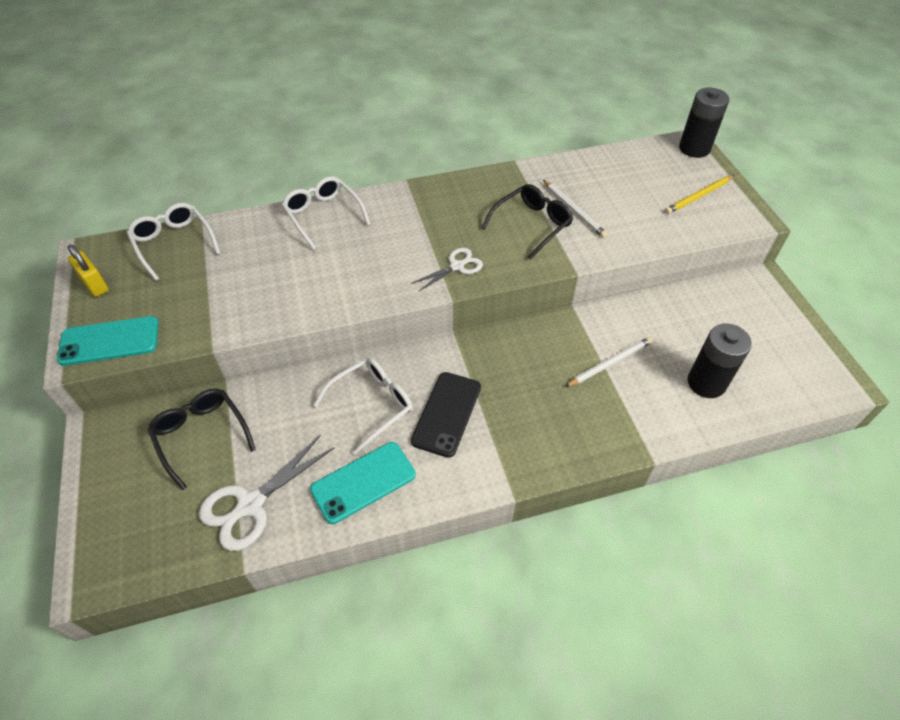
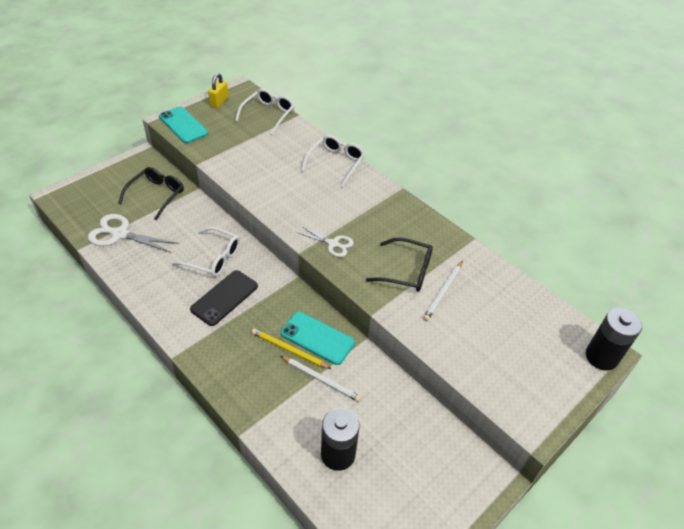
camera: 60 degrees right, 5 degrees down
turquoise phone [310,442,416,524] -> turquoise phone moved to [281,311,355,365]
black phone [411,372,481,458] -> black phone turned 45 degrees counterclockwise [190,270,258,326]
yellow pencil [665,175,735,214] -> yellow pencil moved to [252,329,331,369]

